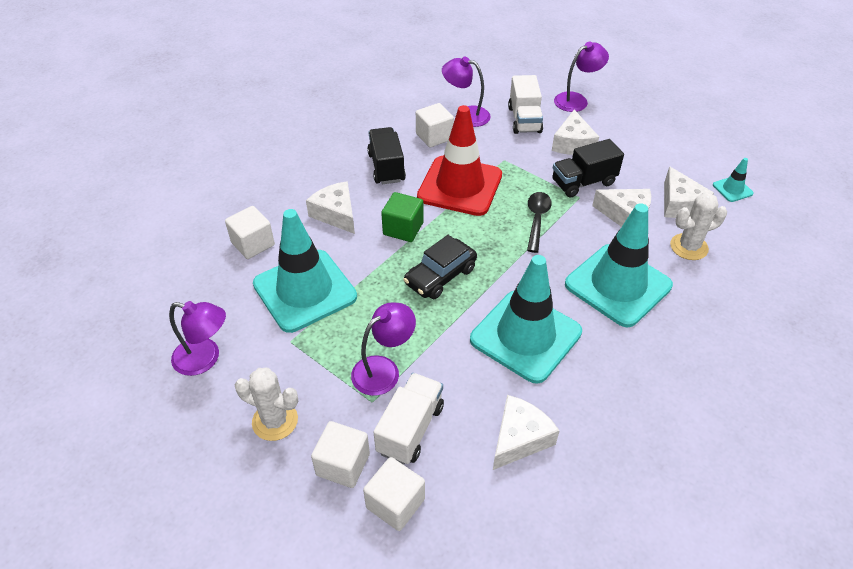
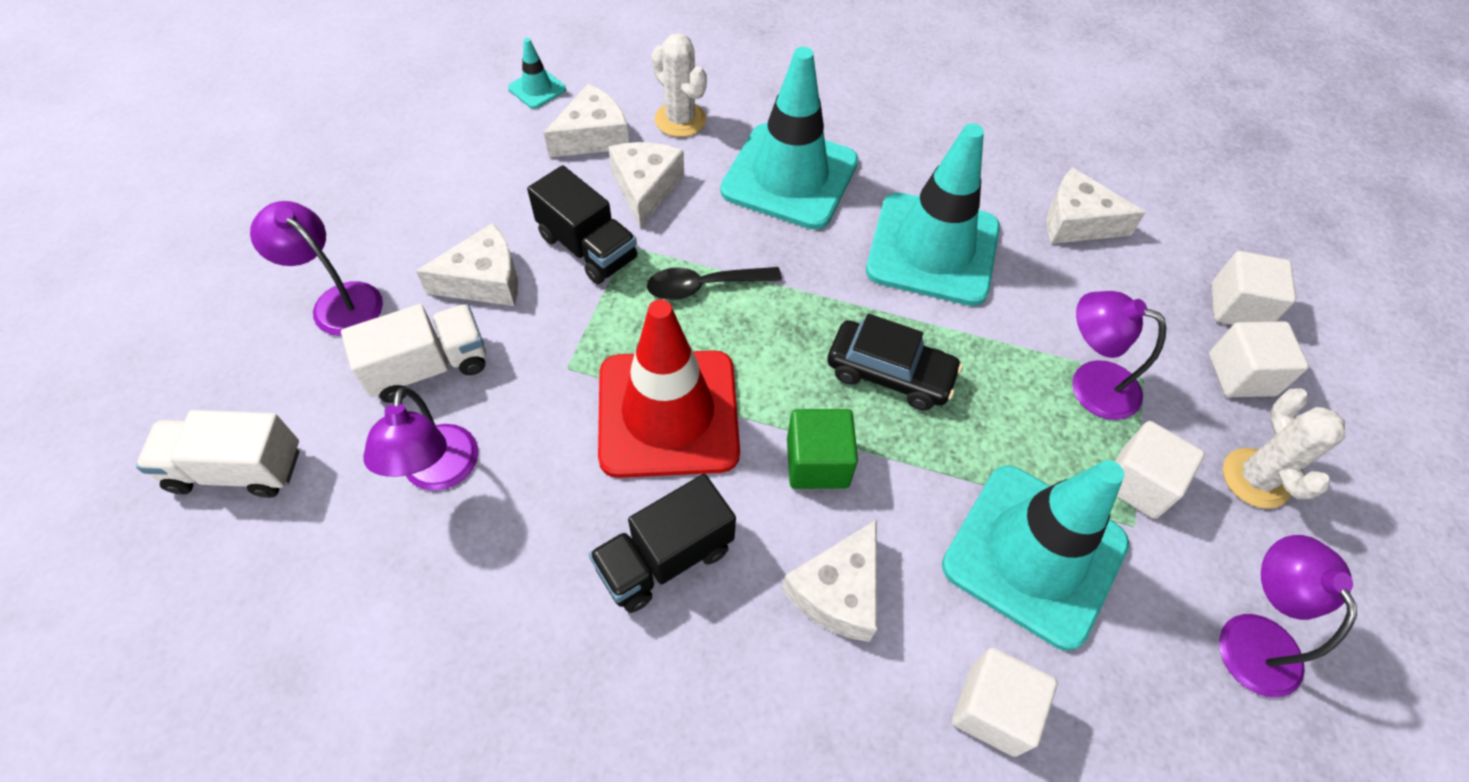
camera: 115 degrees left, 10 degrees up
white truck [373,373,444,465] -> white truck moved to [136,410,300,498]
white cube [416,103,454,148] -> white cube moved to [1115,421,1205,519]

